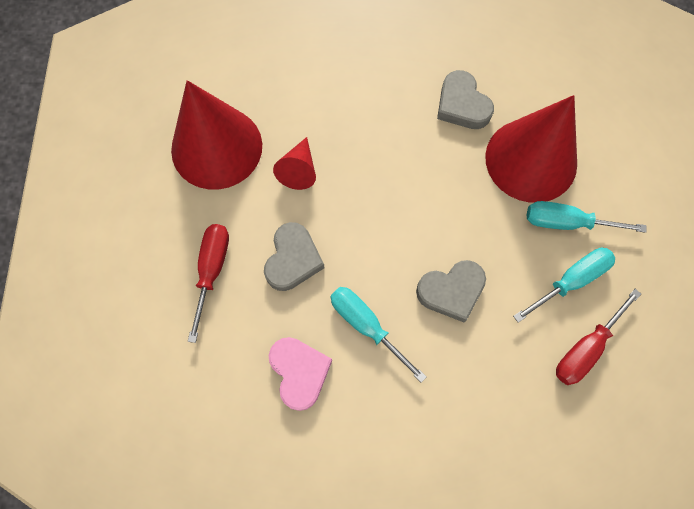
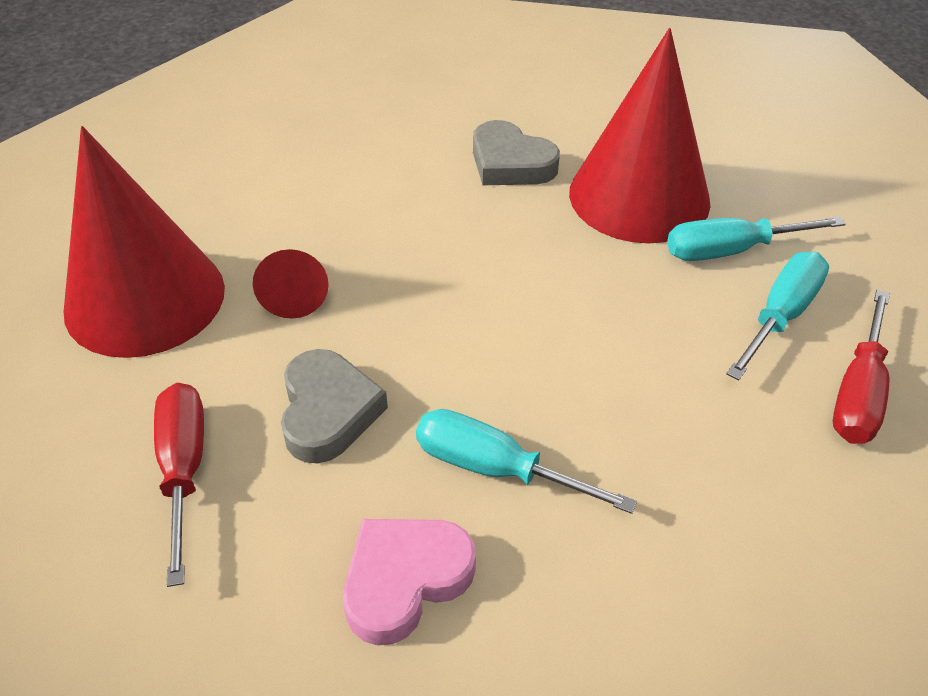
camera: 20 degrees left, 25 degrees down
pink heart [269,337,332,411] -> pink heart turned 90 degrees counterclockwise [343,519,476,645]
grey heart [416,260,486,322] -> none

